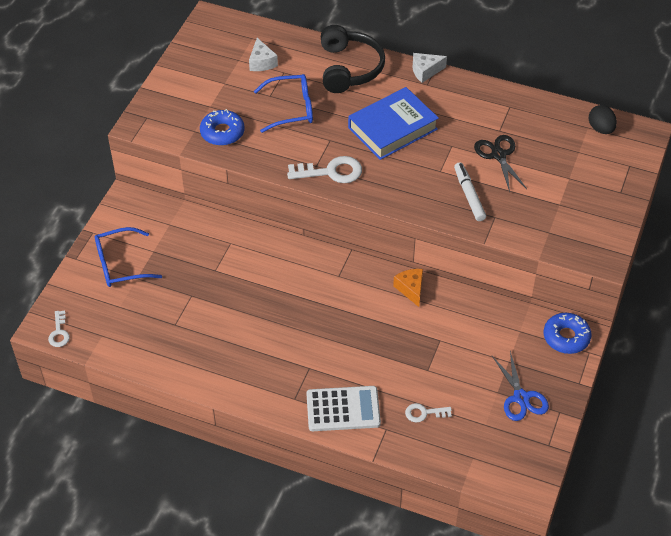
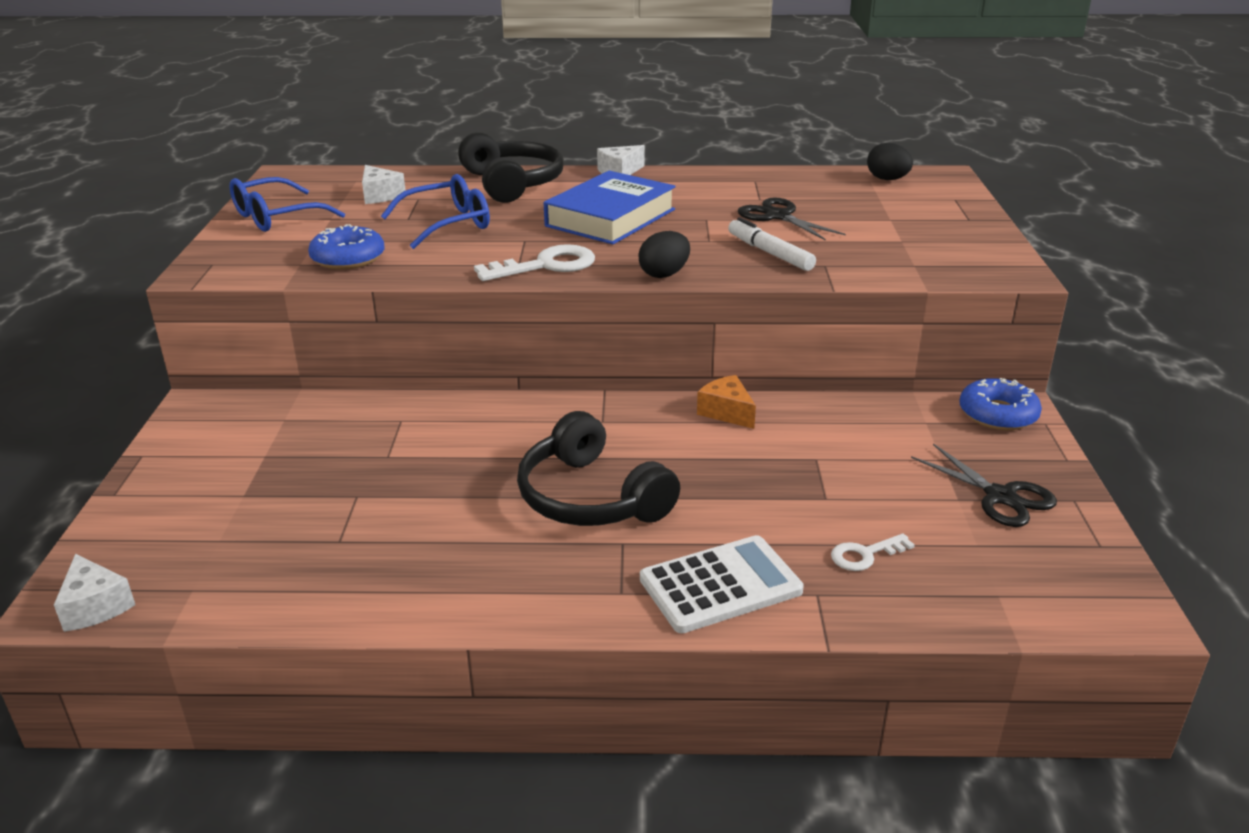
camera: 20 degrees left, 20 degrees down
white key [48,311,70,347] -> white cheese [54,554,135,632]
blue glasses [95,227,162,287] -> blue glasses moved to [230,177,345,232]
blue scissors [492,351,549,421] -> black scissors [911,443,1057,527]
none -> black headphones [517,411,680,526]
none -> black egg [639,231,690,278]

